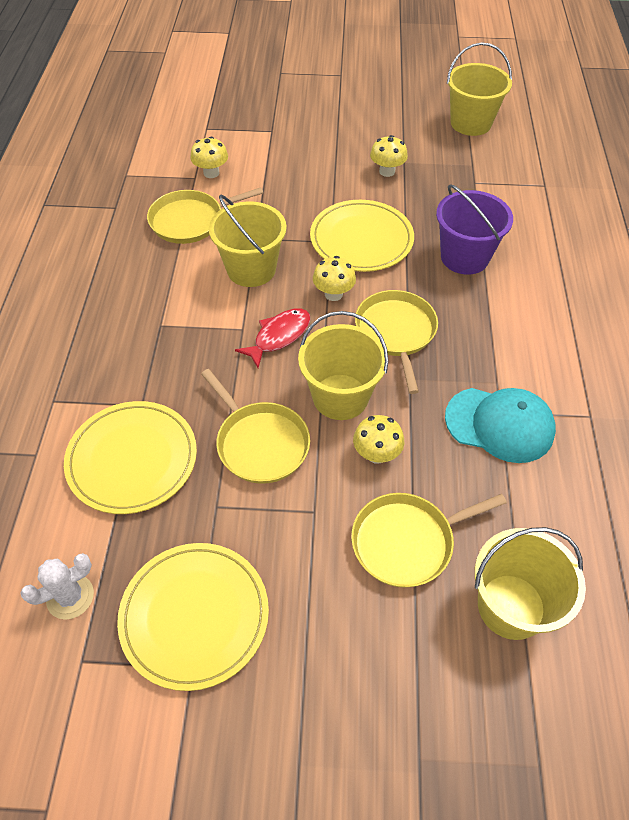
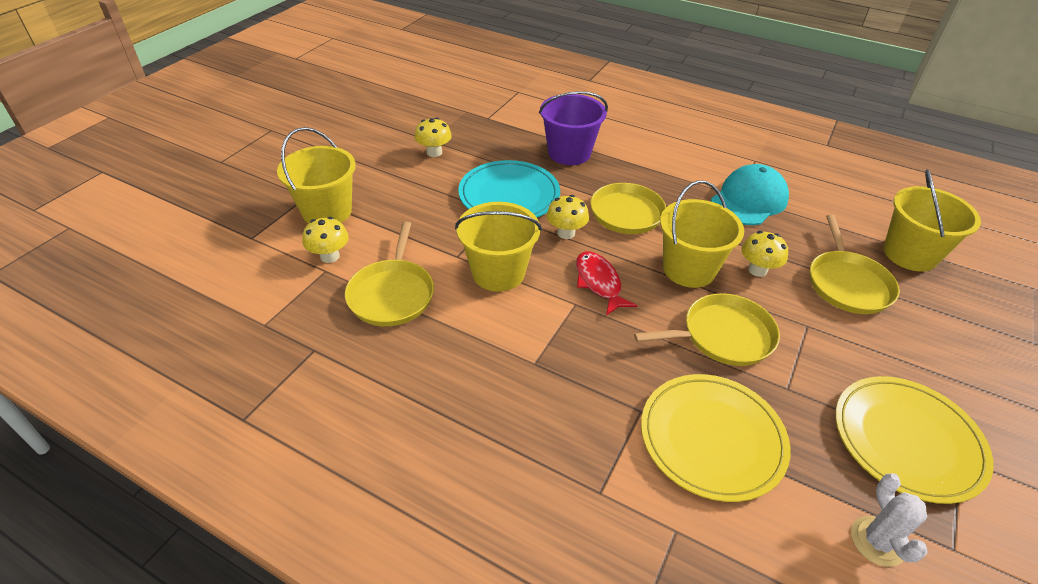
camera: 65 degrees left, 10 degrees down
yellow plate [310,200,414,272] -> turquoise plate [458,160,560,217]
yellow bucket [447,42,512,136] -> yellow bucket moved to [277,127,356,224]

